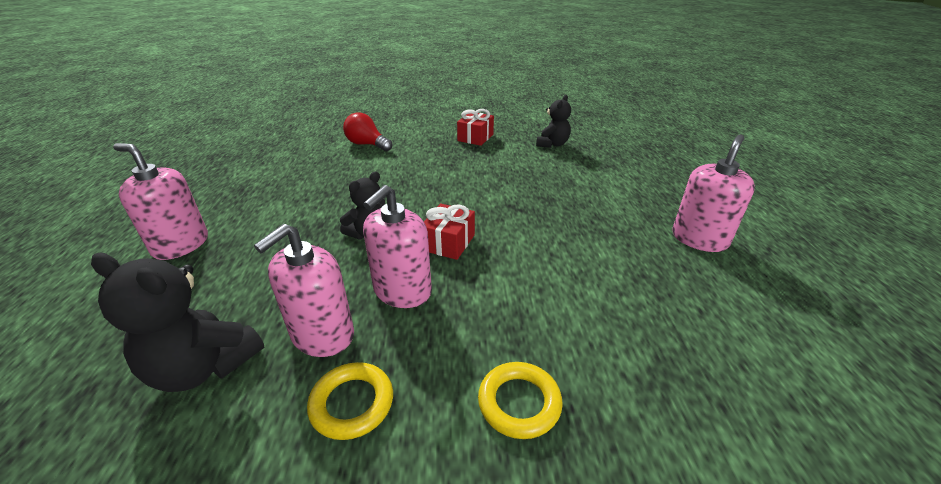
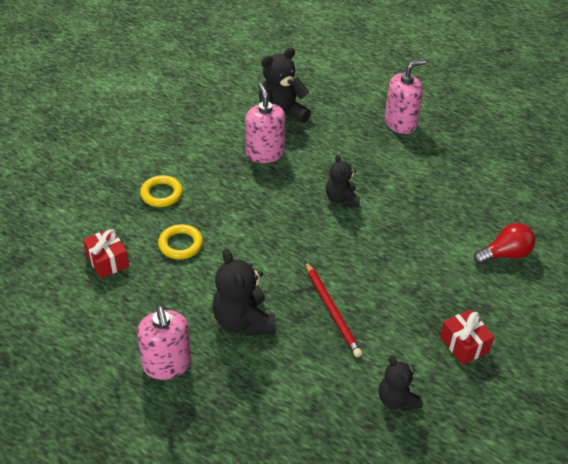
camera: 125 degrees right, 10 degrees up
yellow ring [307,362,393,440] -> yellow ring moved to [158,224,203,259]
pink soap dispenser [363,185,432,308] -> none
red gift [424,203,475,260] -> red gift moved to [83,228,129,279]
none -> black teddy bear [212,249,276,336]
none -> red pencil [305,261,362,357]

